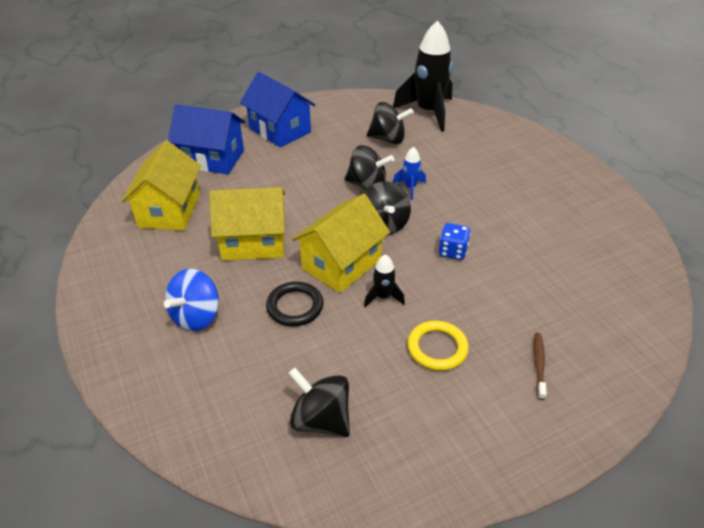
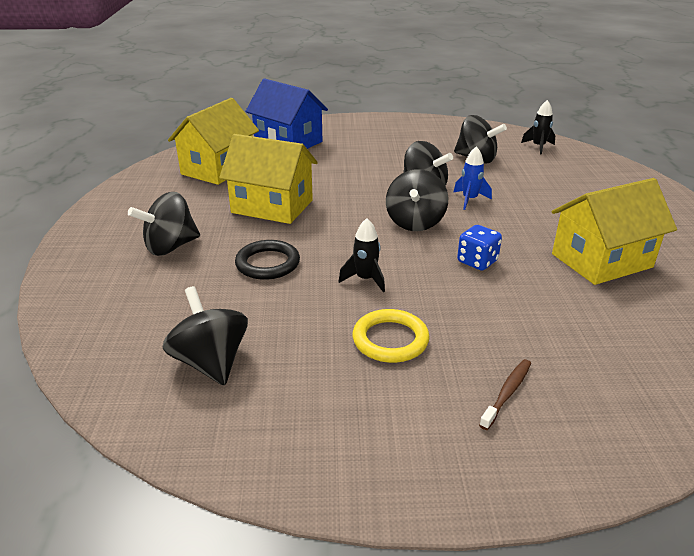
camera: 25 degrees right, 10 degrees down
blue spinning top [164,269,219,331] -> black spinning top [128,192,200,256]
blue house [240,72,316,148] -> none
yellow house [292,194,390,293] -> yellow house moved to [551,178,677,285]
black rocket [393,20,453,132] -> black rocket [521,100,555,155], size x0.45

